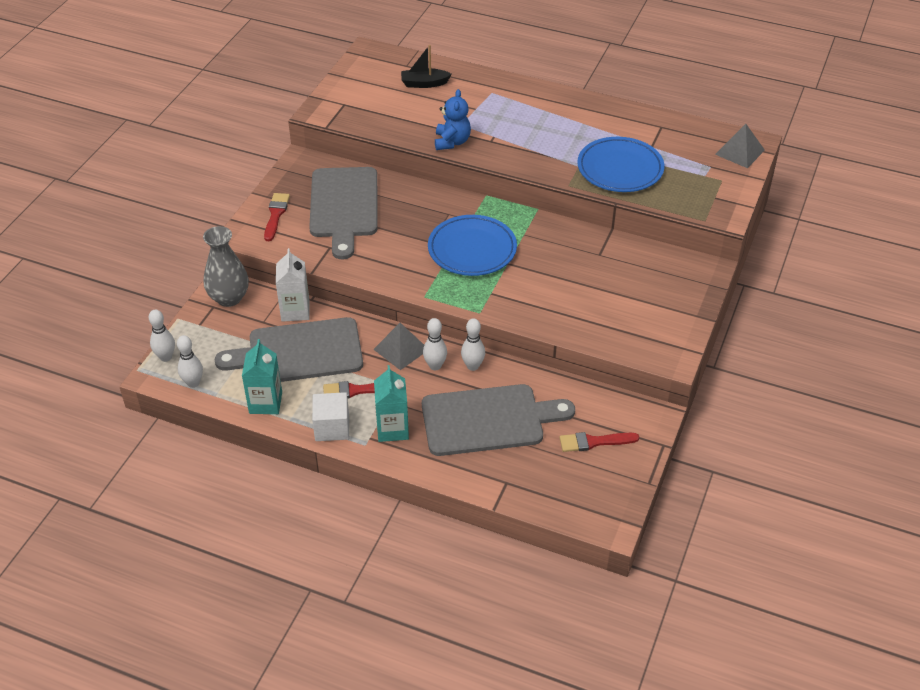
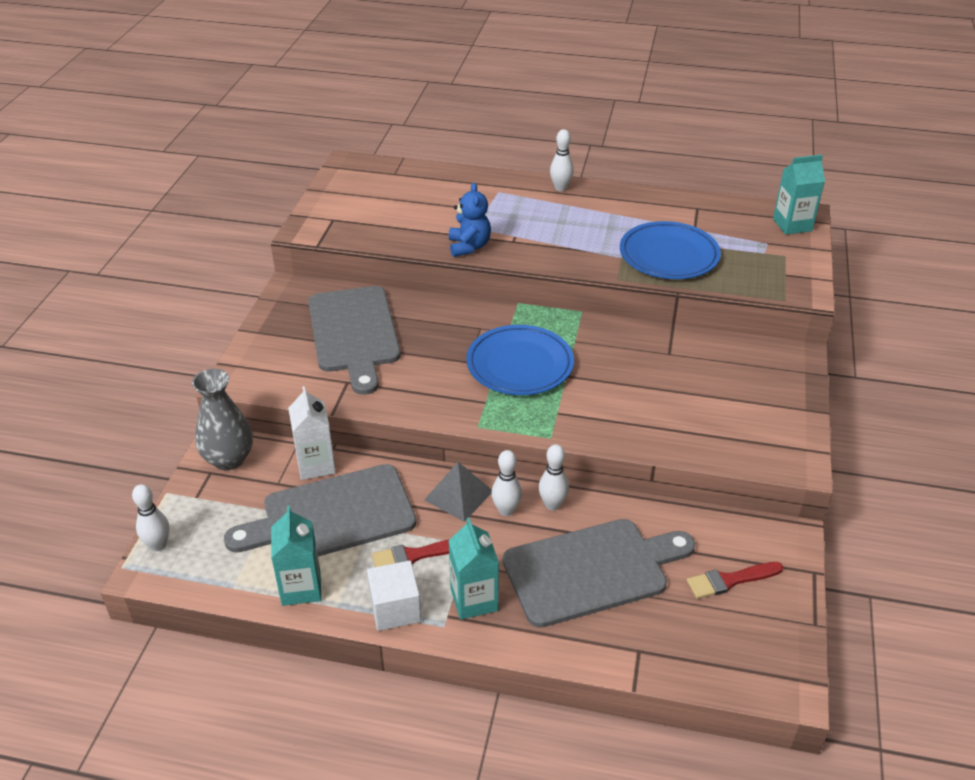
camera: 10 degrees left, 5 degrees down
white bowling pin [177,335,203,388] -> white bowling pin moved to [550,129,574,191]
red brush [264,193,290,241] -> none
black boat [401,45,452,88] -> none
grey pyramid [715,124,765,168] -> turquoise carton [773,155,825,235]

